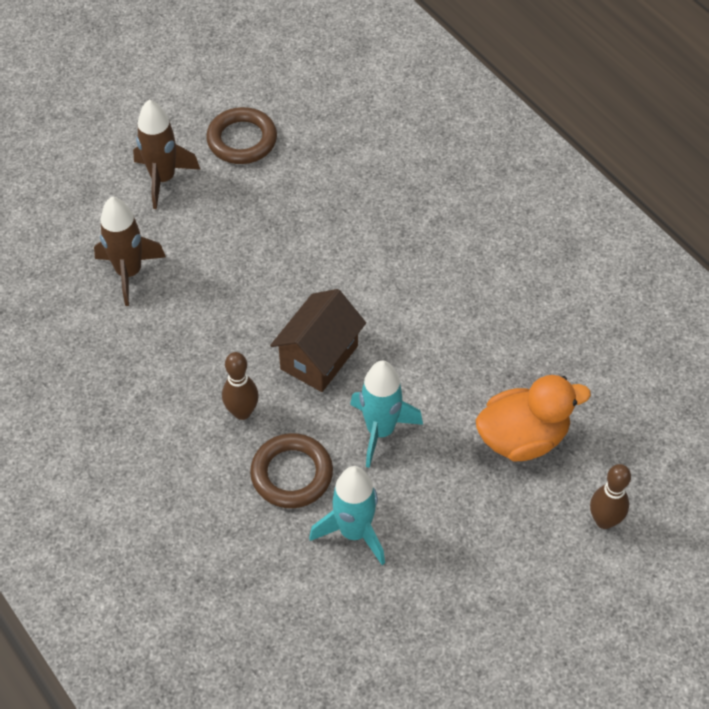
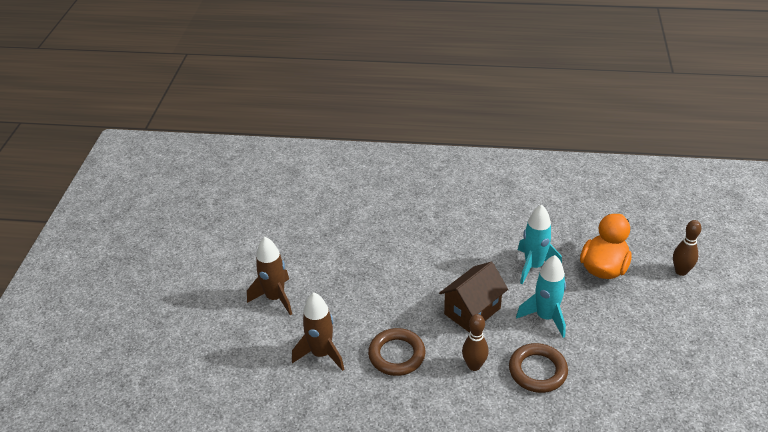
camera: 45 degrees left, 15 degrees down
brown ring [206,107,277,164] -> brown ring moved to [368,328,425,376]
brown house [270,289,366,392] -> brown house turned 60 degrees clockwise [439,262,508,333]
turquoise rocket [309,466,385,565] -> turquoise rocket moved to [518,204,562,284]

